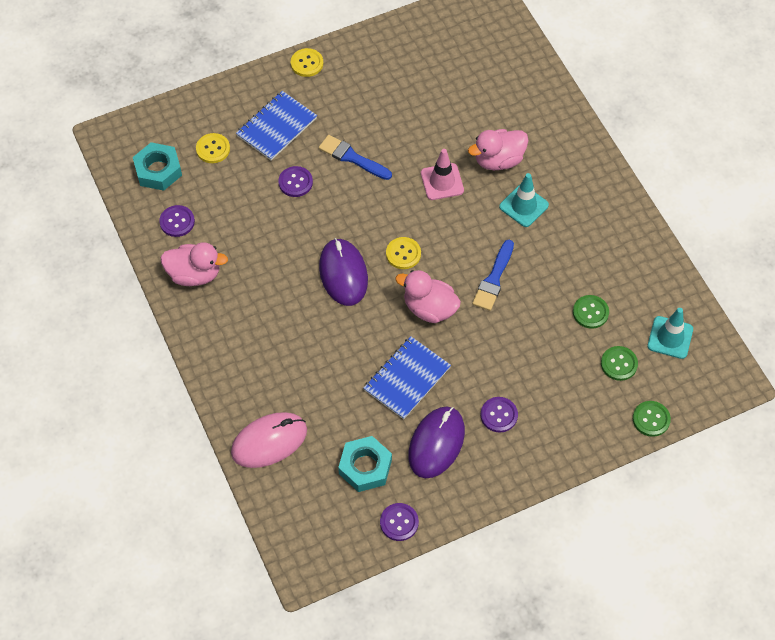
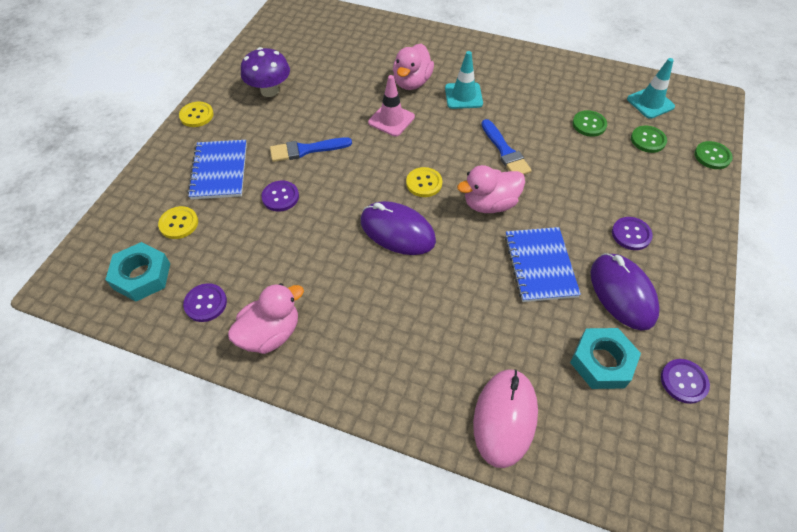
camera: 45 degrees left, 5 degrees down
none -> purple mushroom [241,47,290,97]

